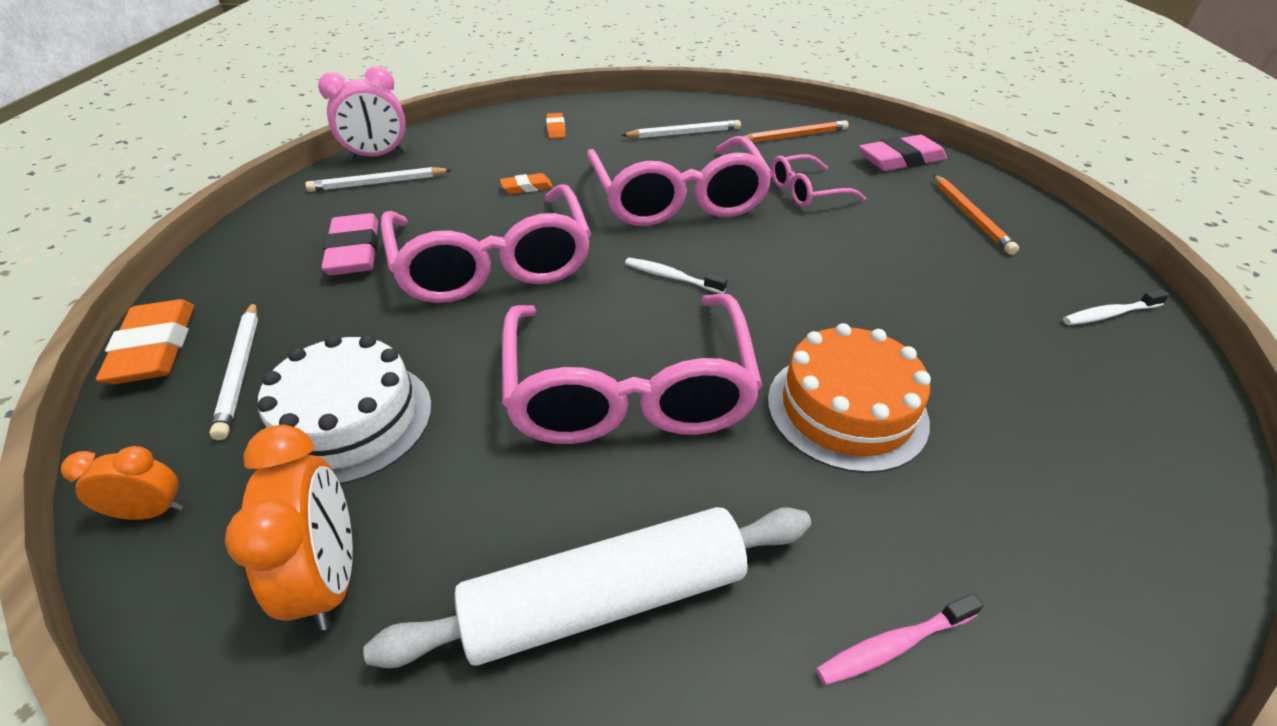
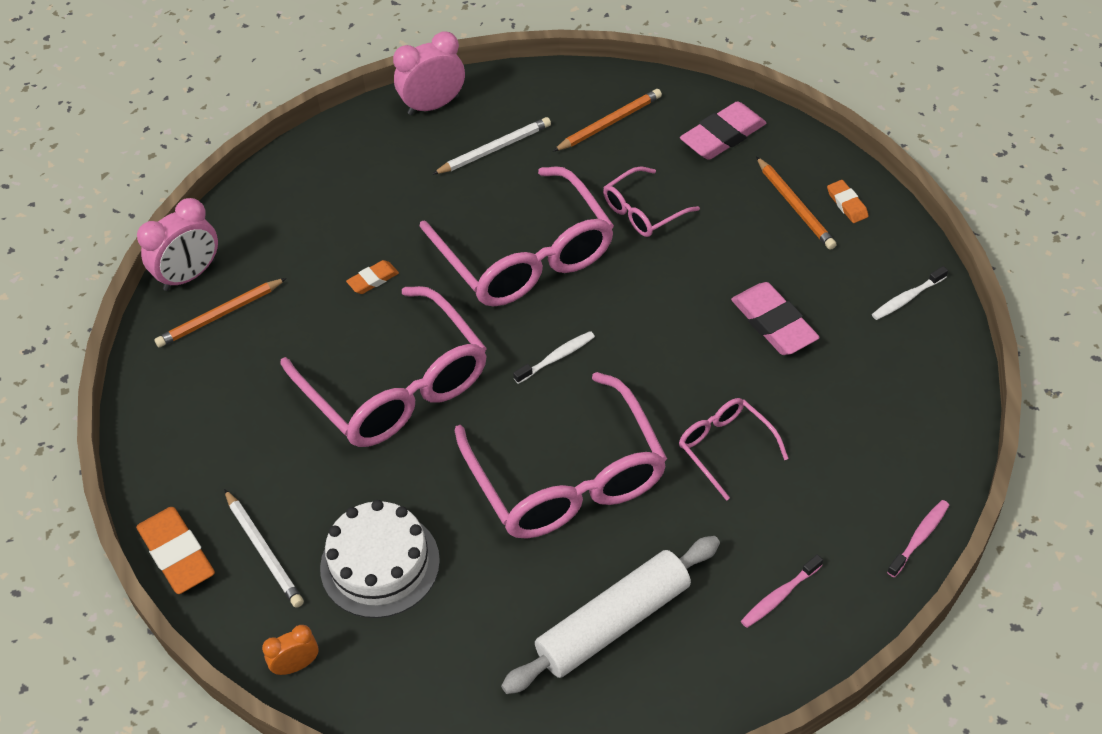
camera: 15 degrees left, 10 degrees up
orange clock [225,425,353,631] -> none
white pencil [305,167,452,192] -> orange pencil [154,278,286,347]
pink eraser [321,213,378,275] -> pink eraser moved to [731,282,820,355]
orange eraser [546,113,565,138] -> orange eraser moved to [827,180,869,223]
white toothbrush [625,258,727,294] -> white toothbrush turned 135 degrees clockwise [513,331,595,384]
orange cake [768,323,931,473] -> pink glasses [679,398,789,501]
none -> pink clock [393,32,465,115]
none -> pink toothbrush [887,500,949,577]

